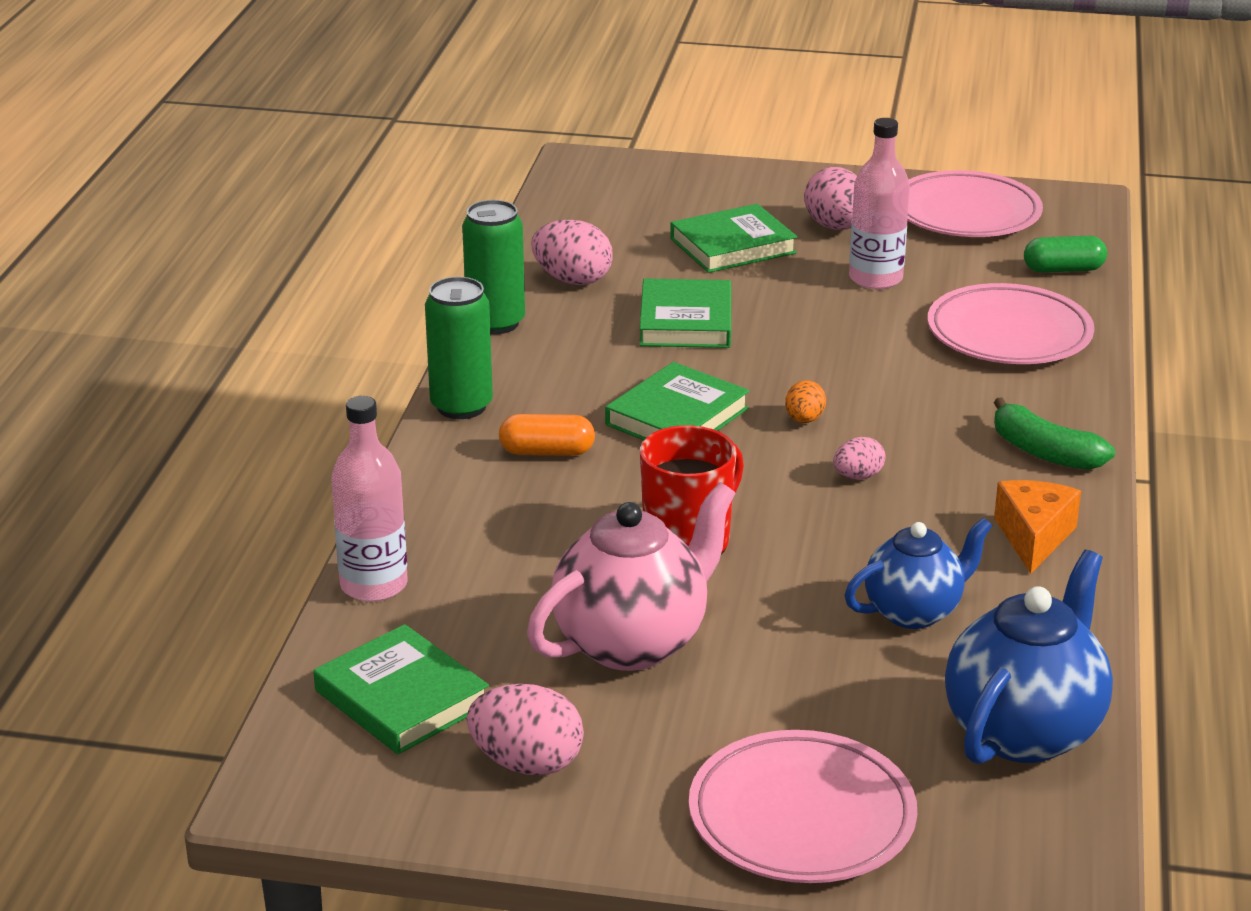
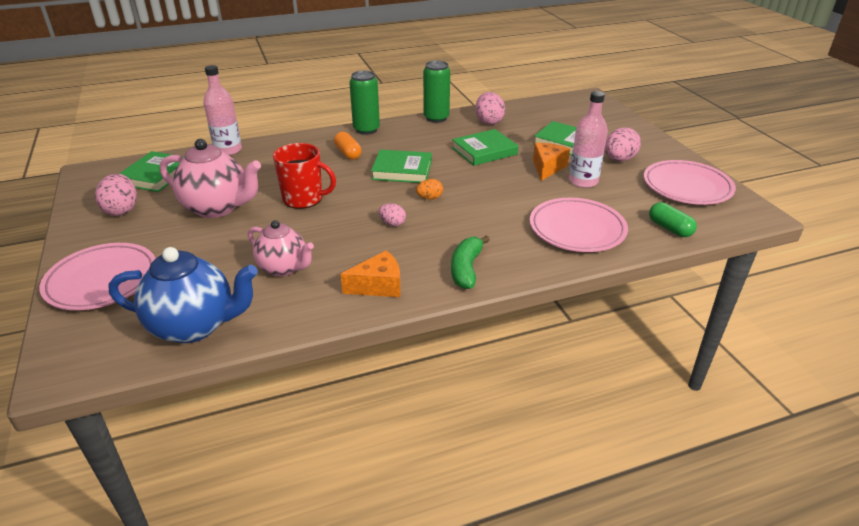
camera: 60 degrees right, 5 degrees up
blue teapot [845,517,993,629] -> pink teapot [248,220,314,276]
none -> orange cheese [533,143,570,181]

